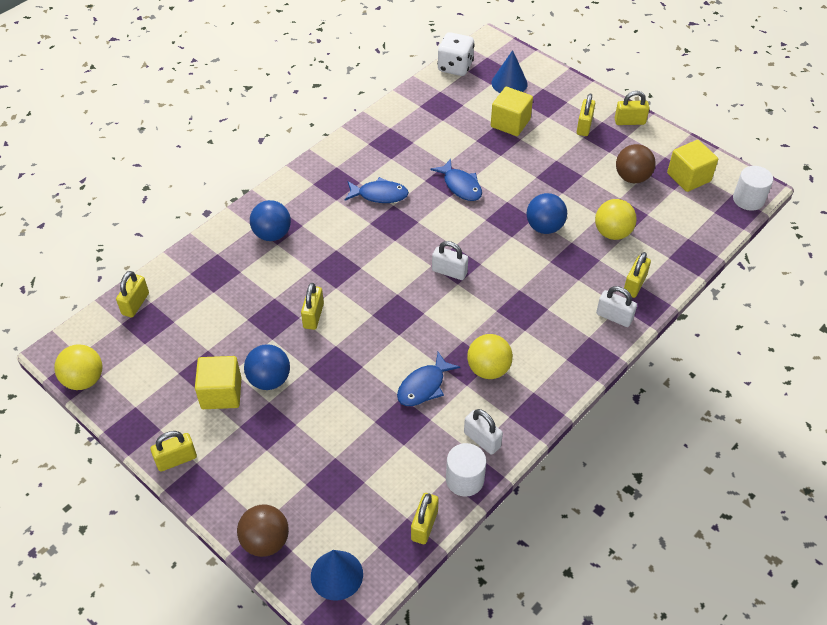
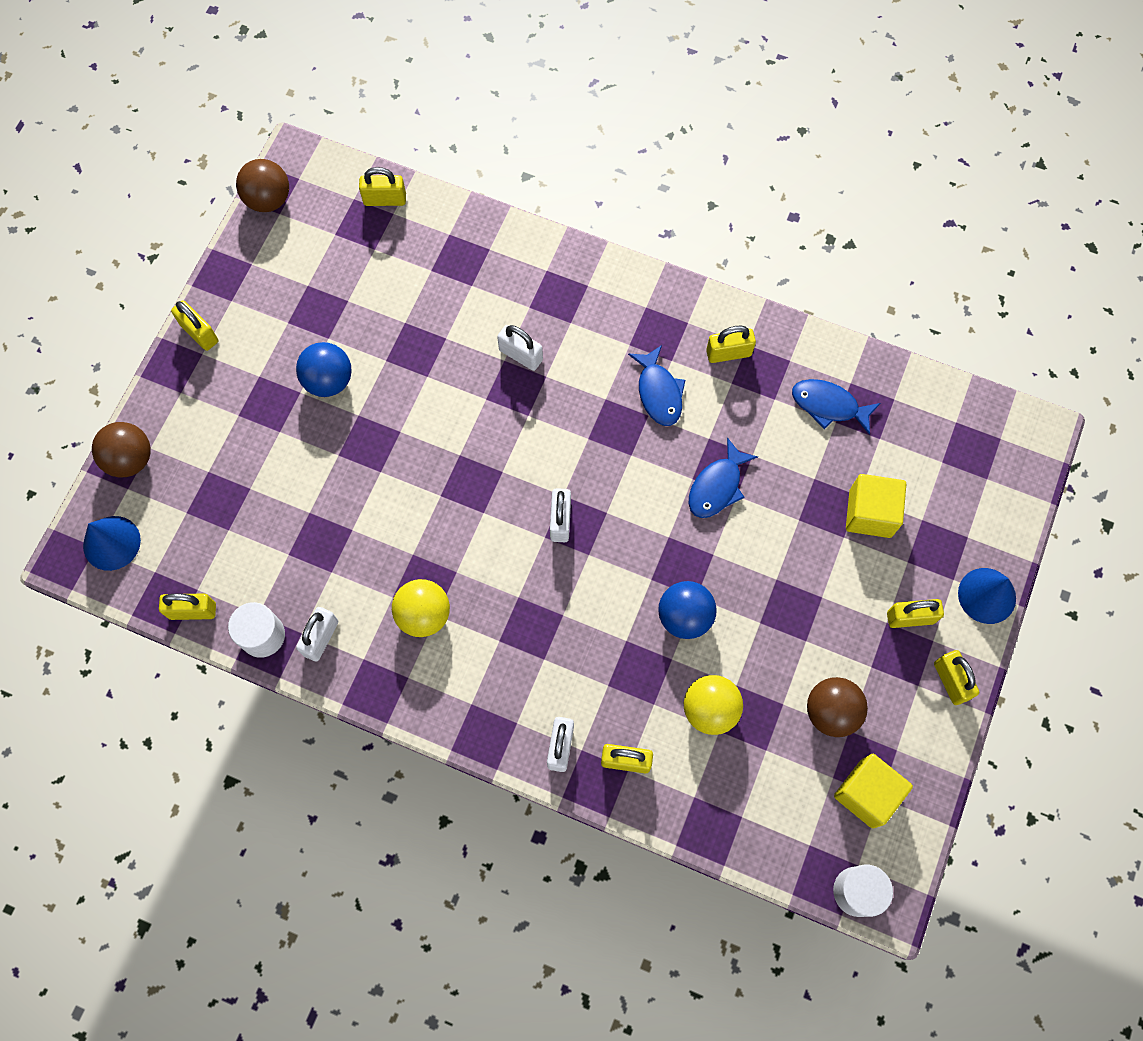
camera: 70 degrees right, 20 degrees up
yellow ball [54,344,102,390] -> brown ball [236,159,289,212]
yellow cube [195,356,242,409] -> none
blue ball [250,200,291,241] -> none
yellow padlock [301,283,324,330] -> yellow padlock moved to [706,326,756,363]
blue fish [397,352,460,406] -> blue fish moved to [792,379,880,435]
white dice [437,32,475,76] -> none
blue cone [491,50,528,93] -> blue cone moved to [958,568,1016,624]
none -> white padlock [497,325,543,371]

